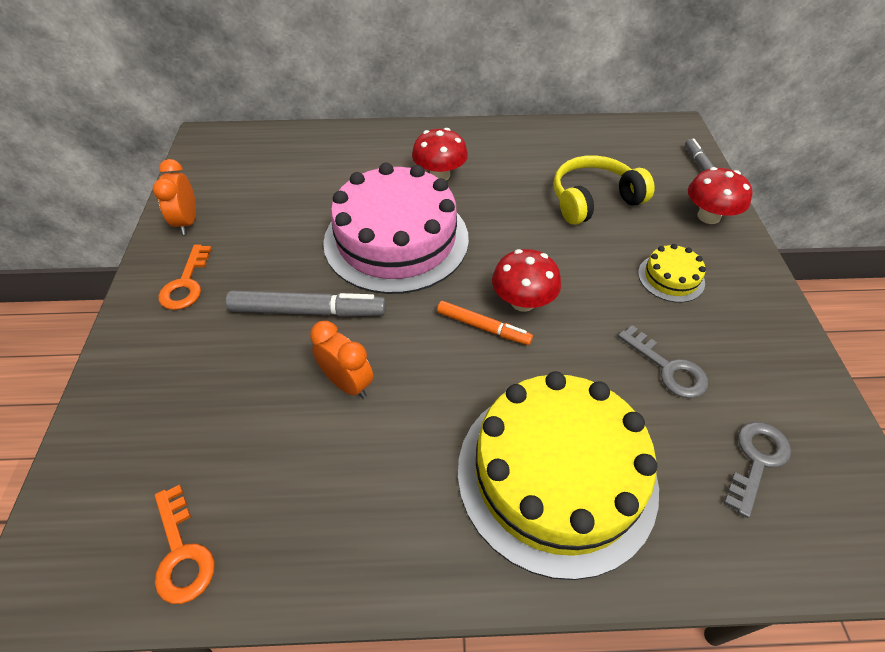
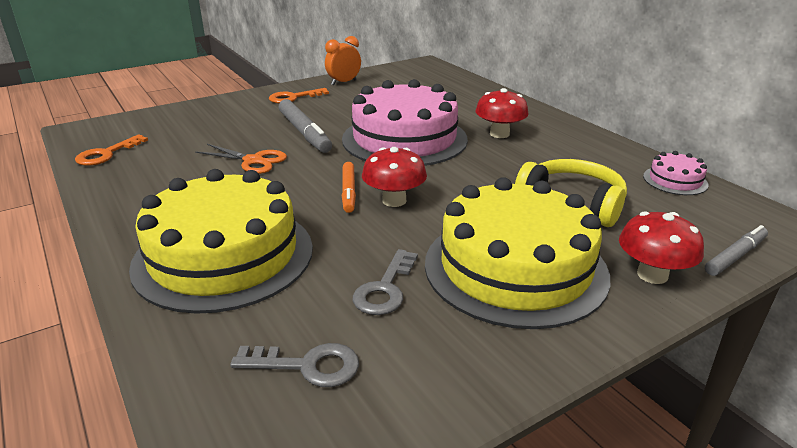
camera: 60 degrees right, 20 degrees down
orange clock [310,321,373,398] -> orange scissors [195,144,287,174]
yellow cake [638,244,706,303] -> yellow cake [425,177,610,329], size x2.37
none -> pink cake [643,151,709,195]

